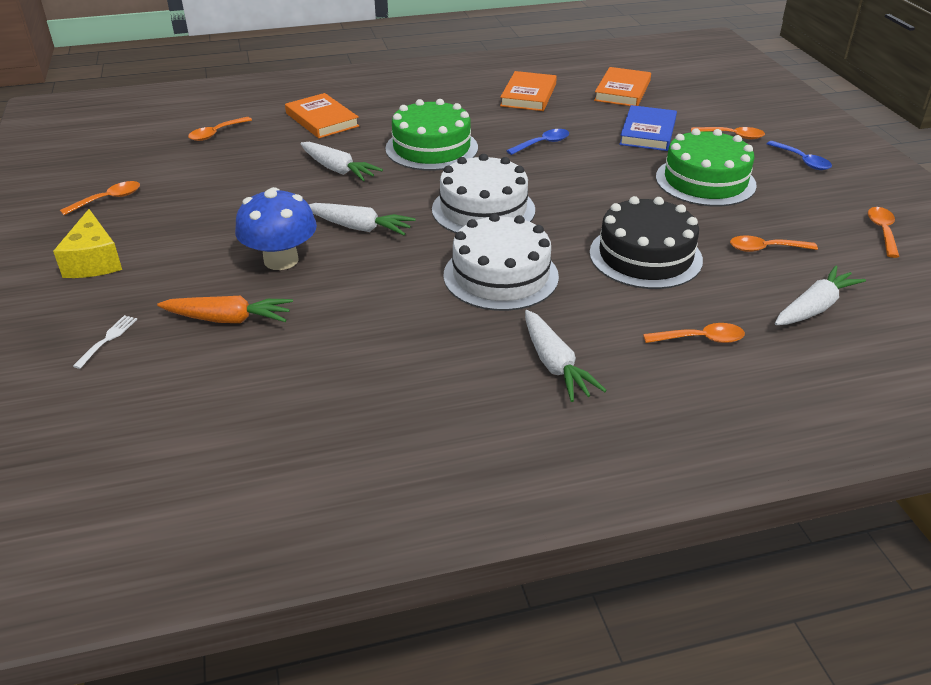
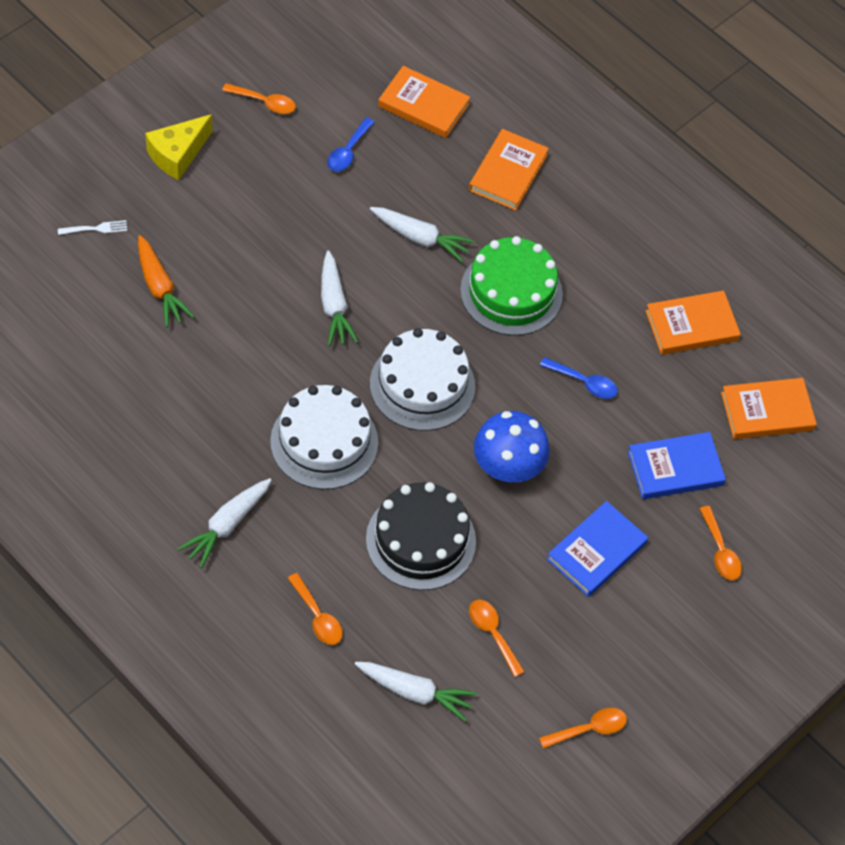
camera: 55 degrees right, 20 degrees up
orange spoon [188,117,252,141] -> orange book [378,66,470,138]
blue mushroom [235,187,317,270] -> blue mushroom moved to [474,411,550,482]
white carrot [300,142,383,181] -> white carrot turned 75 degrees counterclockwise [370,207,474,262]
green cake [656,128,757,206] -> blue book [547,501,648,597]
blue spoon [767,141,832,170] -> blue spoon moved to [327,118,374,172]

